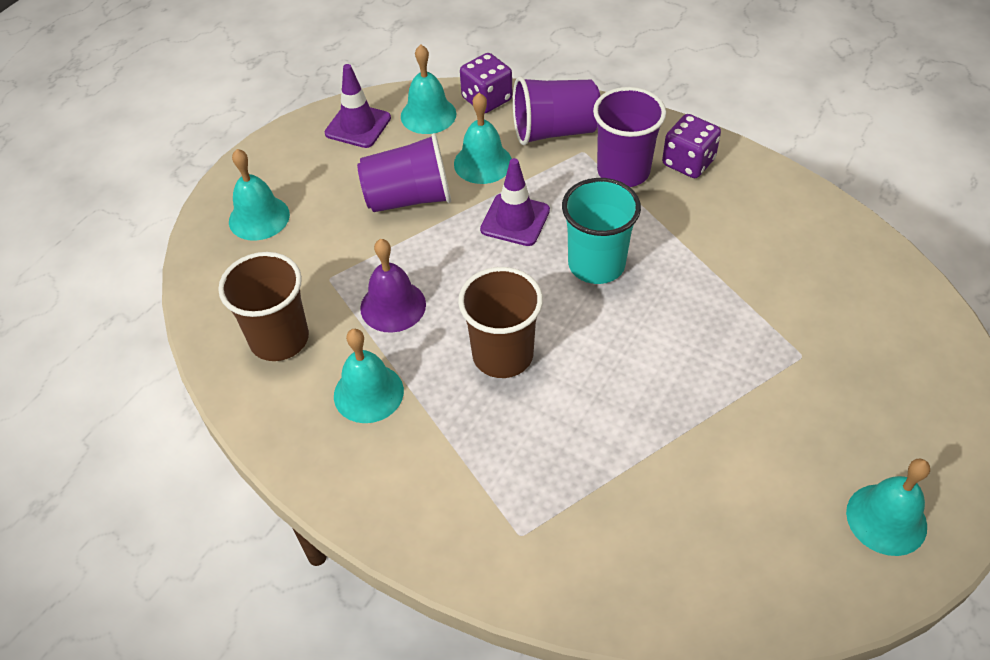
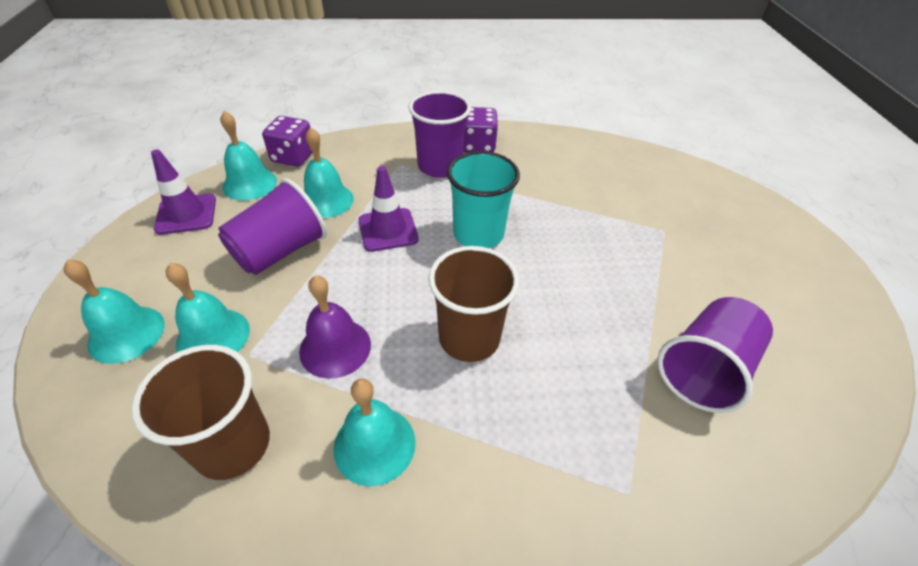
camera: 40 degrees left, 5 degrees down
purple cup [513,77,600,145] -> purple cup moved to [657,297,773,413]
turquoise bell [846,459,930,556] -> turquoise bell moved to [166,263,250,352]

